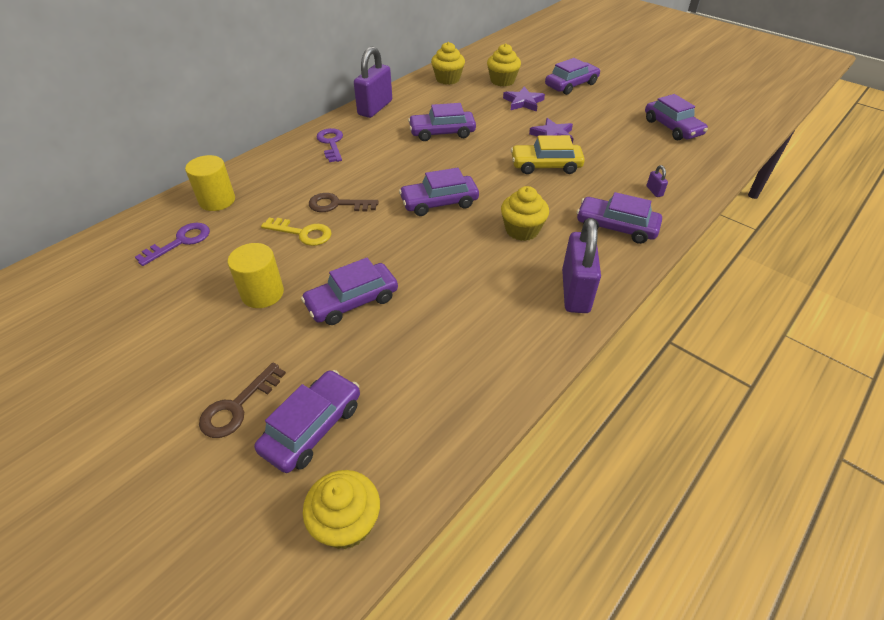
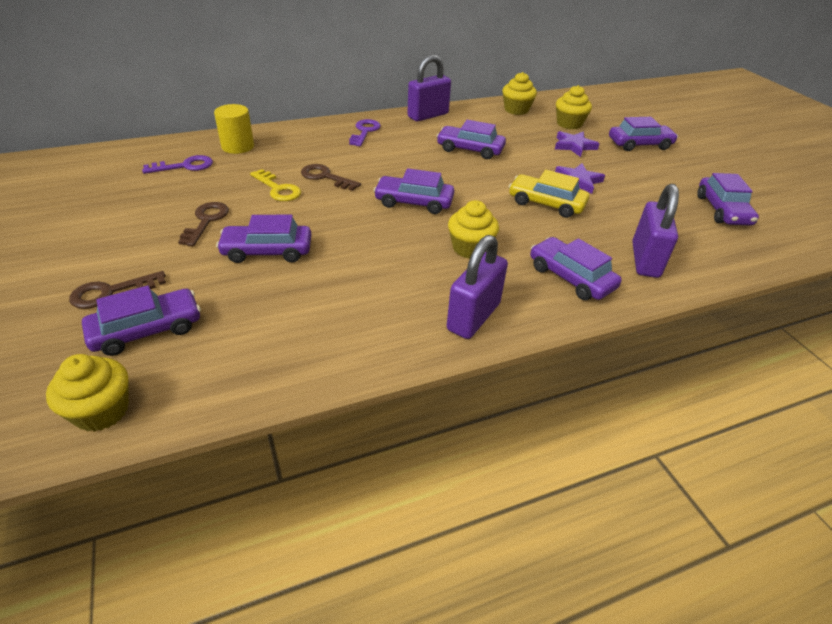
camera: 25 degrees right, 5 degrees down
yellow cylinder [228,243,284,308] -> brown key [178,202,229,246]
purple padlock [646,165,668,197] -> purple padlock [632,184,679,278], size x2.47

